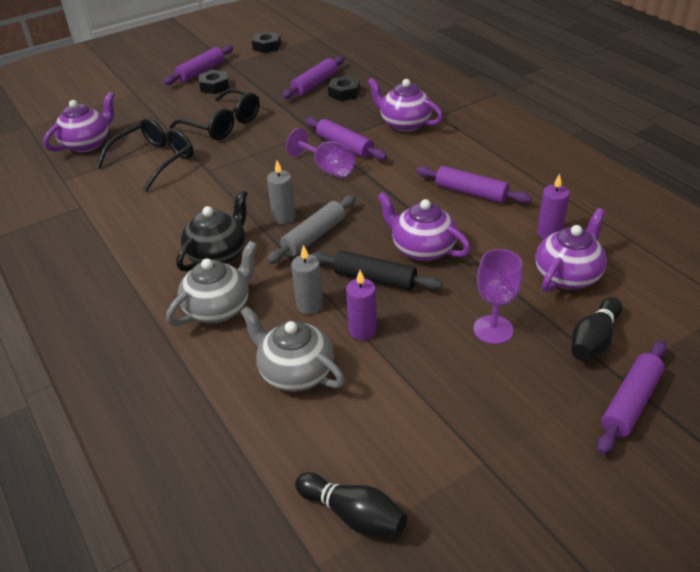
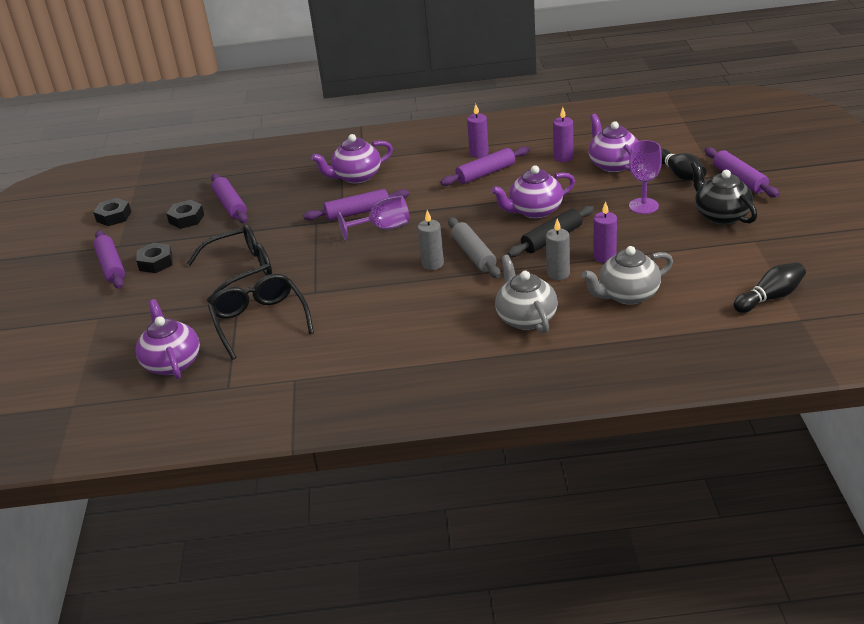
camera: 60 degrees left, 5 degrees down
black teapot [176,190,248,271] -> black teapot moved to [691,161,757,225]
black nut [328,76,360,101] -> black nut moved to [166,200,204,229]
none -> purple candle [467,104,489,158]

